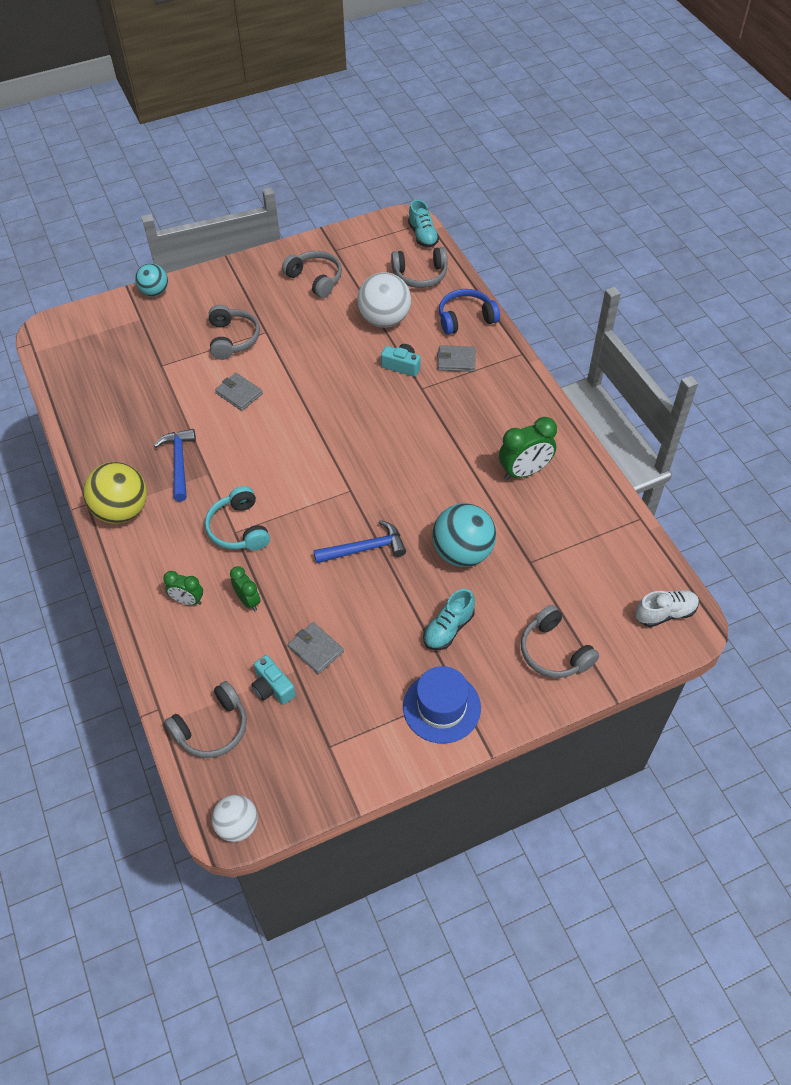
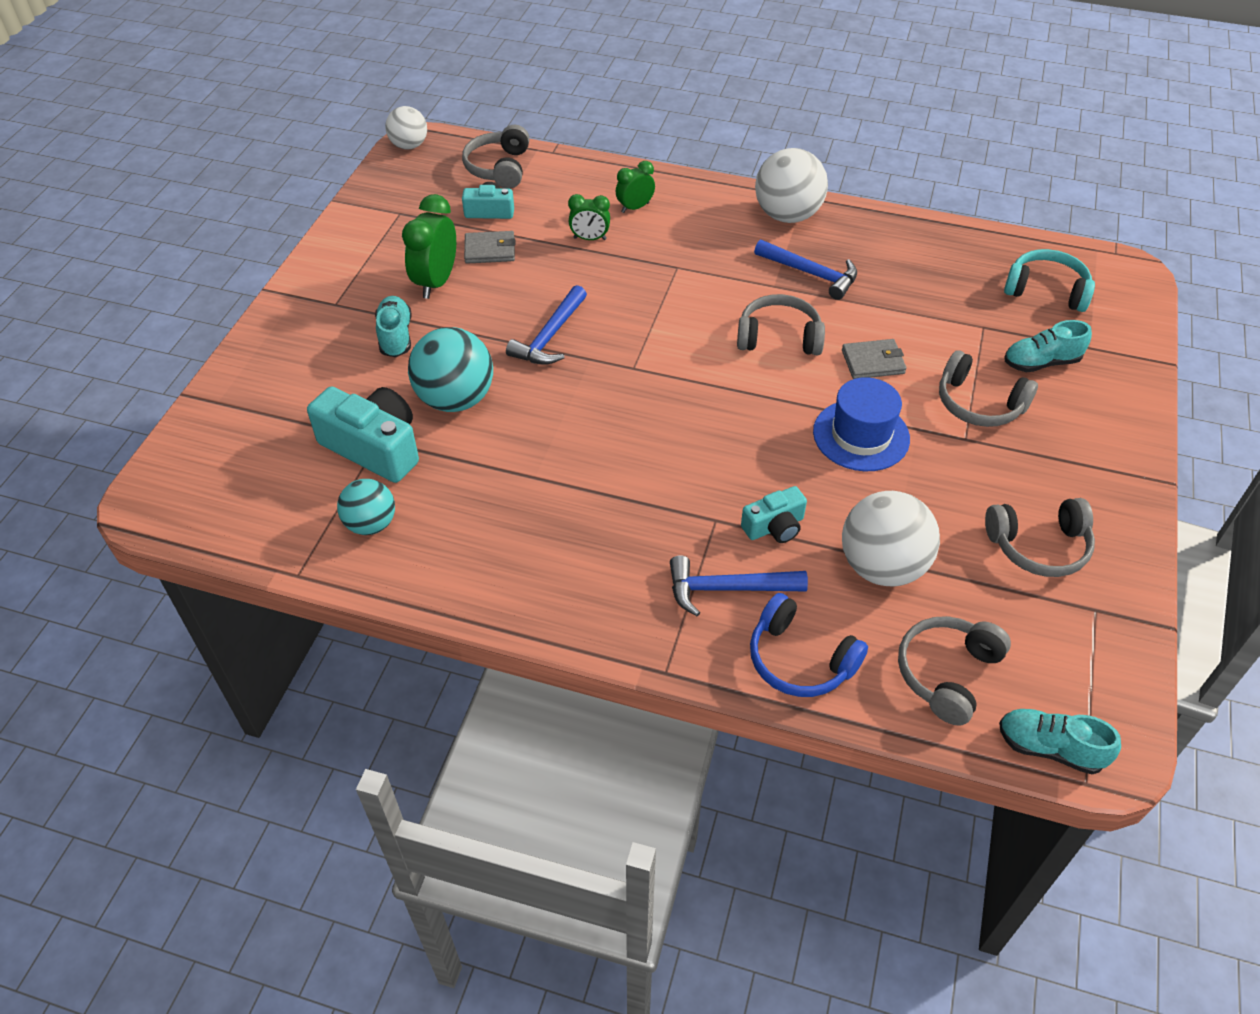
camera: 130 degrees right, 5 degrees down
yellow ball [83,462,147,524] -> white ball [755,148,828,223]
turquoise ball [135,263,168,297] -> turquoise ball moved to [337,479,395,535]
turquoise headphones [205,486,270,550] -> turquoise headphones moved to [1004,249,1095,312]
blue hat [403,666,481,744] -> blue hat moved to [813,377,910,471]
grey wallet [437,345,476,372] -> blue hammer [670,555,808,616]
blue headphones [439,289,500,335] -> blue headphones turned 105 degrees clockwise [750,593,868,697]
green clock [499,417,557,480] -> green clock moved to [402,194,456,299]
grey headphones [521,605,599,678] -> grey headphones moved to [737,294,825,355]
white shoe [635,590,699,627] -> none
none -> turquoise camera [307,386,419,483]
none -> turquoise shoe [1005,320,1092,372]

